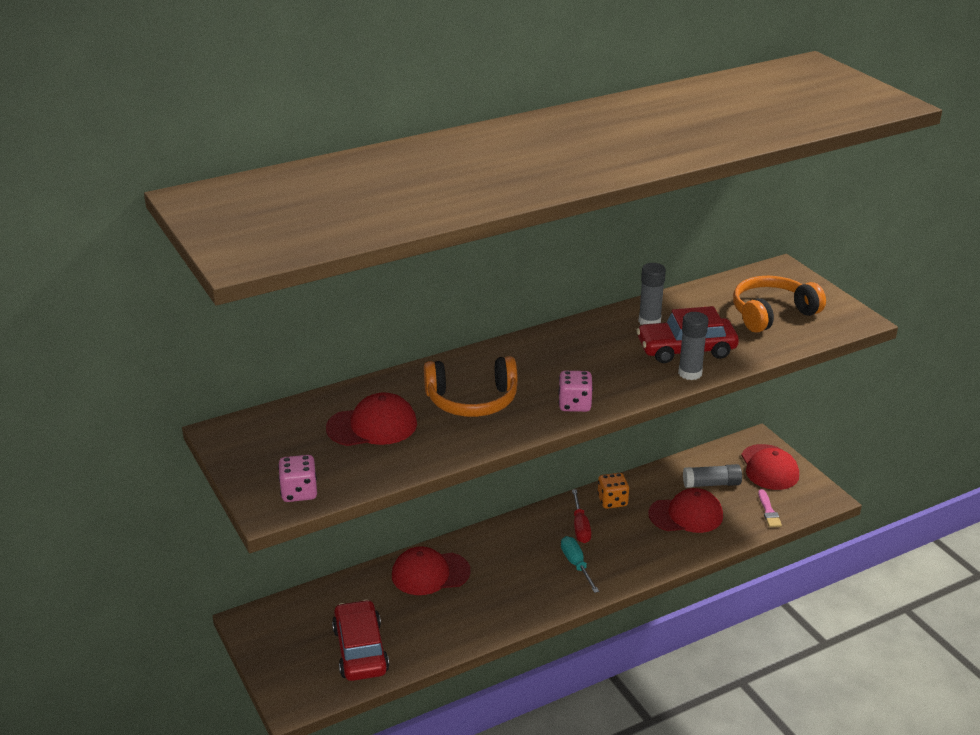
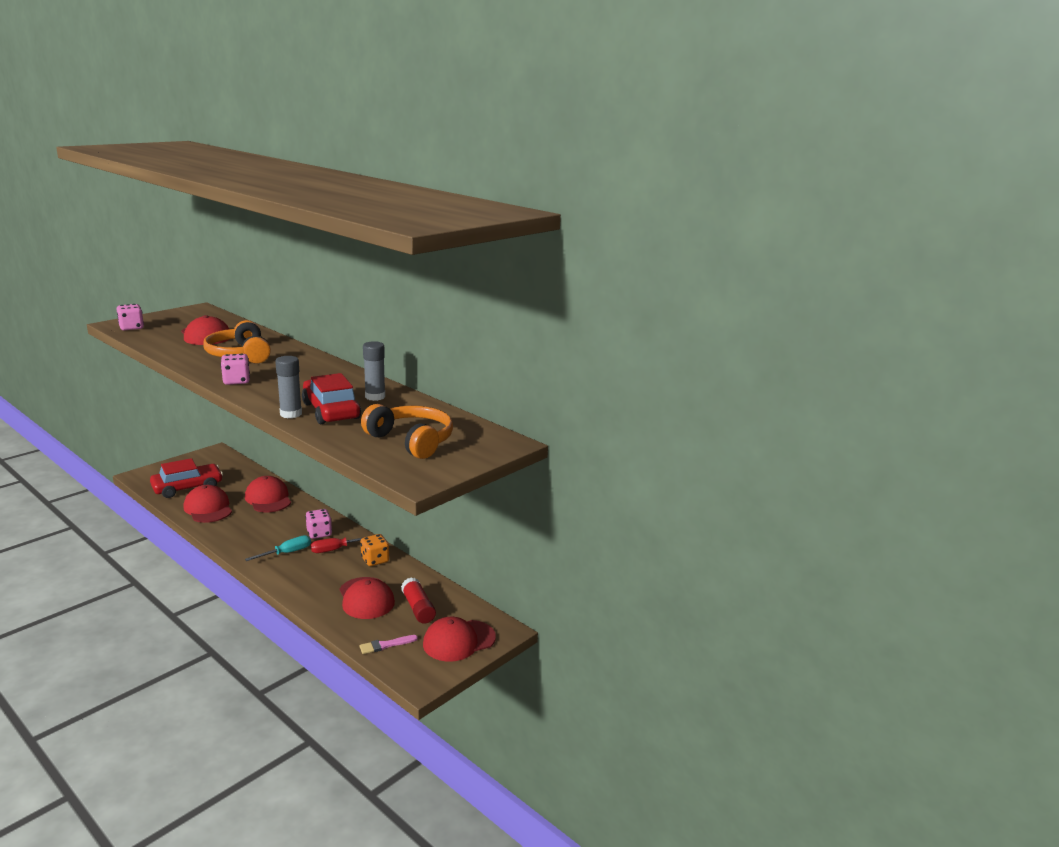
camera: 70 degrees right, 10 degrees down
grey glue stick [683,464,742,488] -> red glue stick [401,577,436,623]
none -> red cap [184,485,232,523]
none -> pink dice [305,509,332,539]

